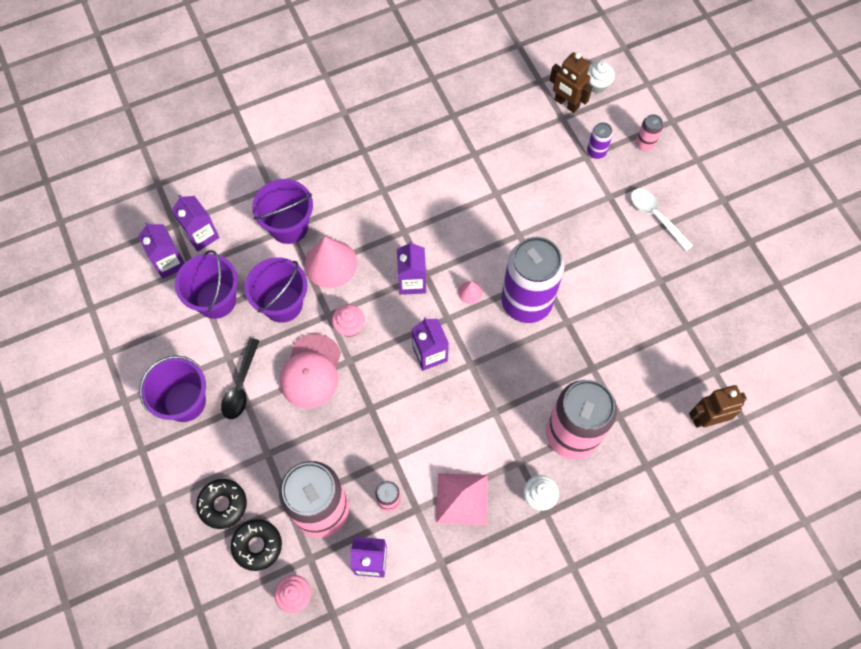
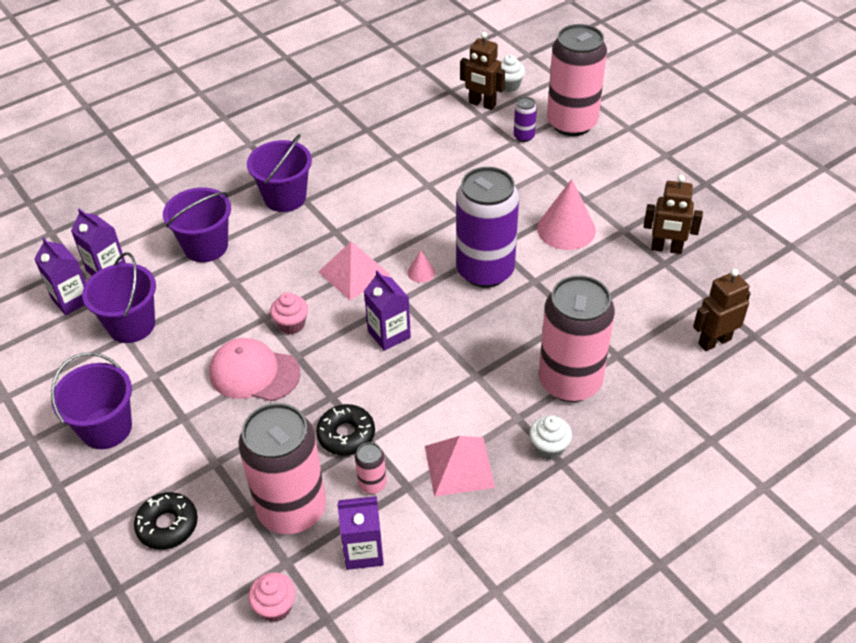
camera: 10 degrees left, 20 degrees down
black spoon [221,338,260,419] -> none
black donut [231,519,282,571] -> black donut moved to [316,404,375,456]
purple bucket [244,257,307,323] -> purple bucket moved to [247,134,312,212]
pink cap [280,334,341,408] -> pink cap turned 105 degrees clockwise [210,338,301,401]
pink cone [305,237,358,288] -> pink cone moved to [537,179,596,250]
purple carton [397,241,426,295] -> pink pyramid [319,241,390,300]
white spoon [631,189,694,251] -> none
pink can [636,114,663,151] -> pink can [547,24,607,136], size x2.42
none -> brown robot [643,175,703,254]

